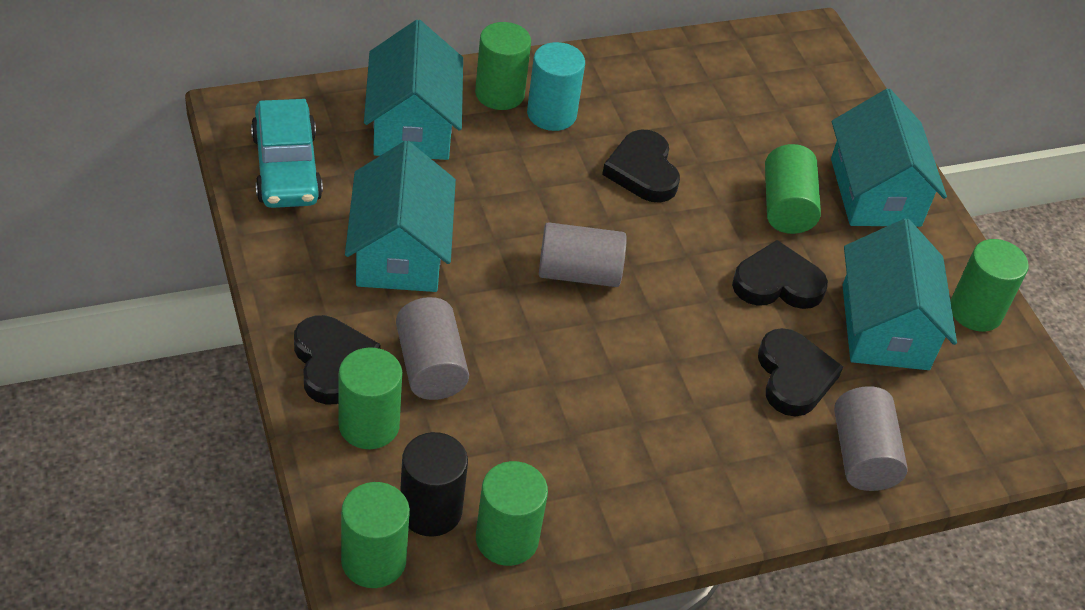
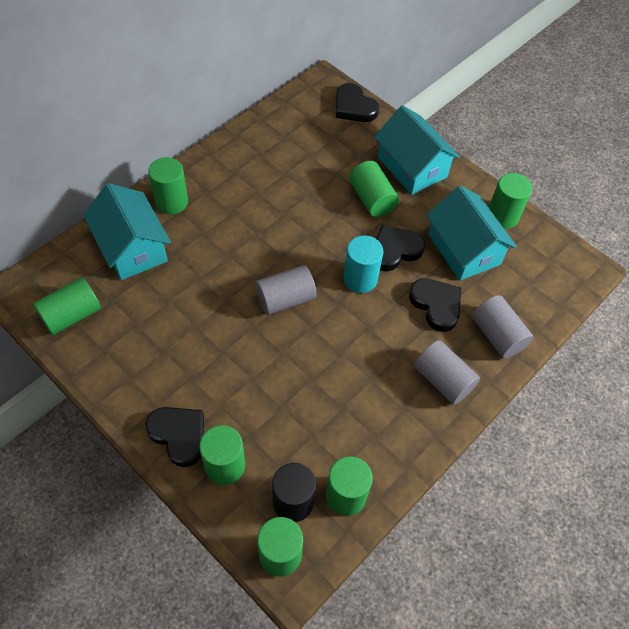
camera: 25 degrees left, 10 degrees up
turquoise car [251,99,323,208] -> green cylinder [33,278,101,335]
turquoise house [345,141,456,292] -> none
grey cylinder [396,297,469,400] -> grey cylinder moved to [414,340,480,405]
turquoise cylinder [527,42,585,131] -> turquoise cylinder moved to [343,236,384,293]
black heart [602,129,680,203] -> black heart moved to [336,83,379,122]

